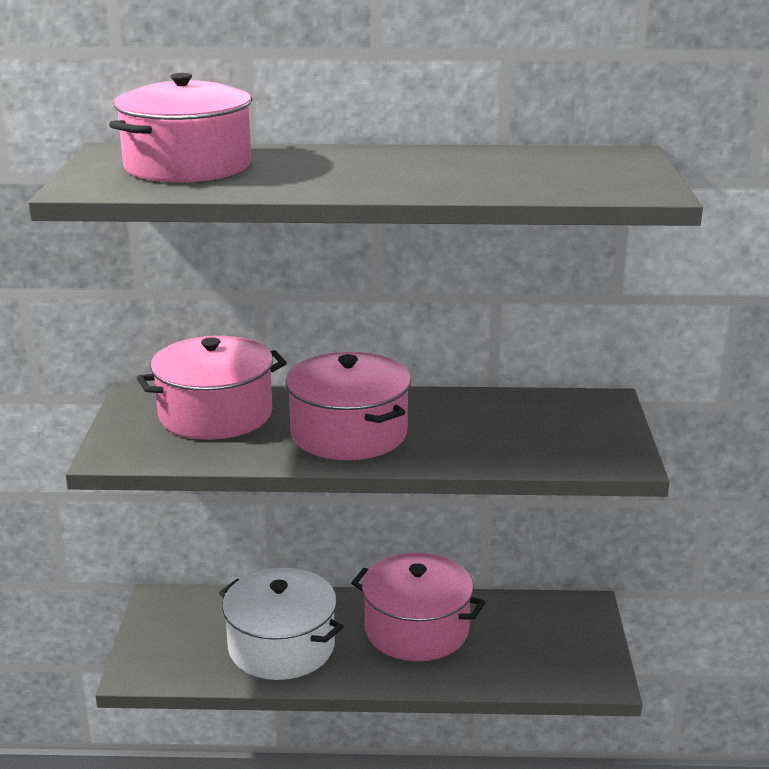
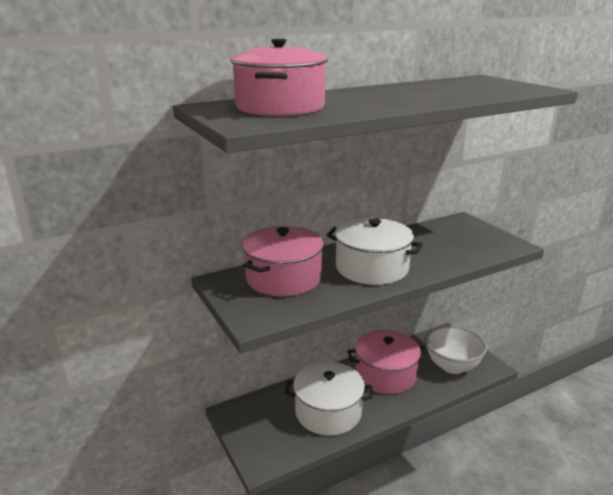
camera: 30 degrees left, 0 degrees up
pink pot [285,352,411,460] -> white pot [327,218,423,285]
none -> white bowl [425,325,487,374]

